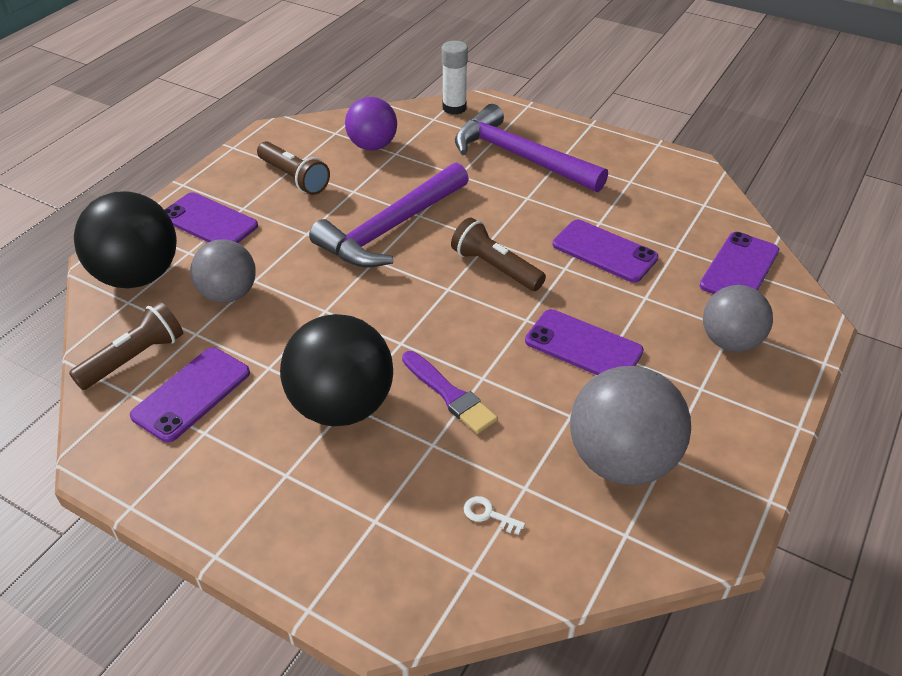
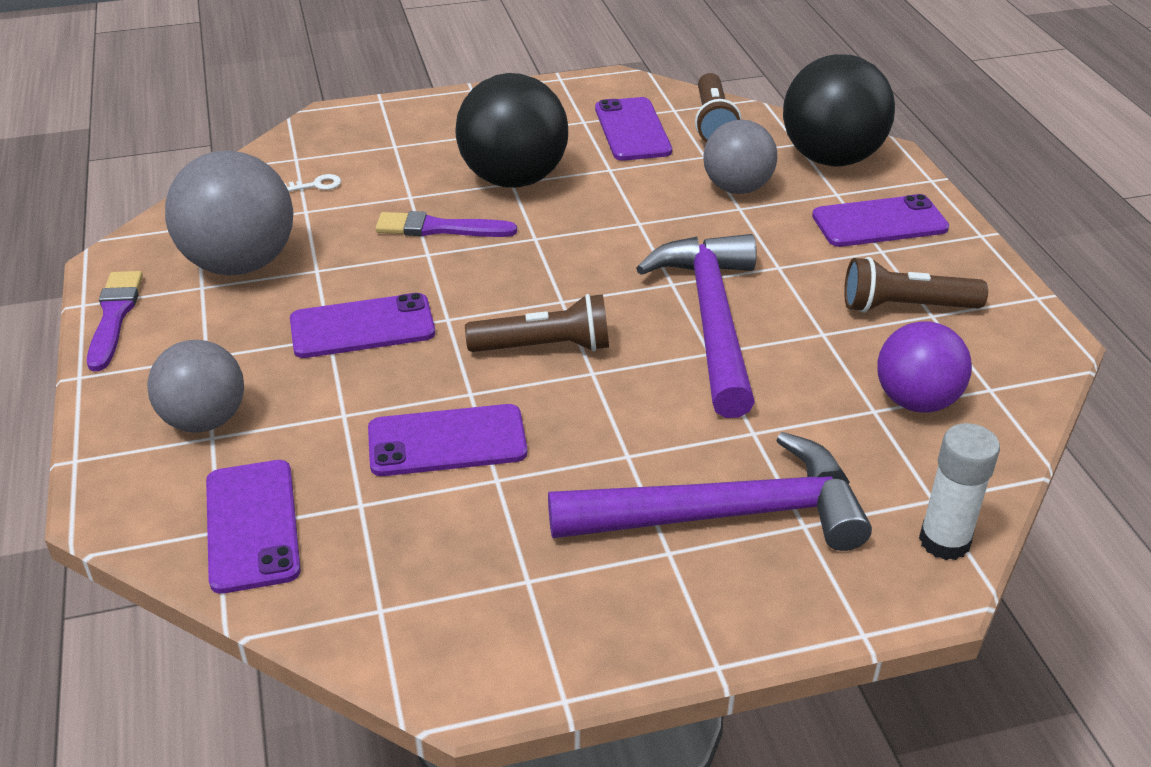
camera: 135 degrees right, 5 degrees down
none -> purple brush [87,271,143,371]

